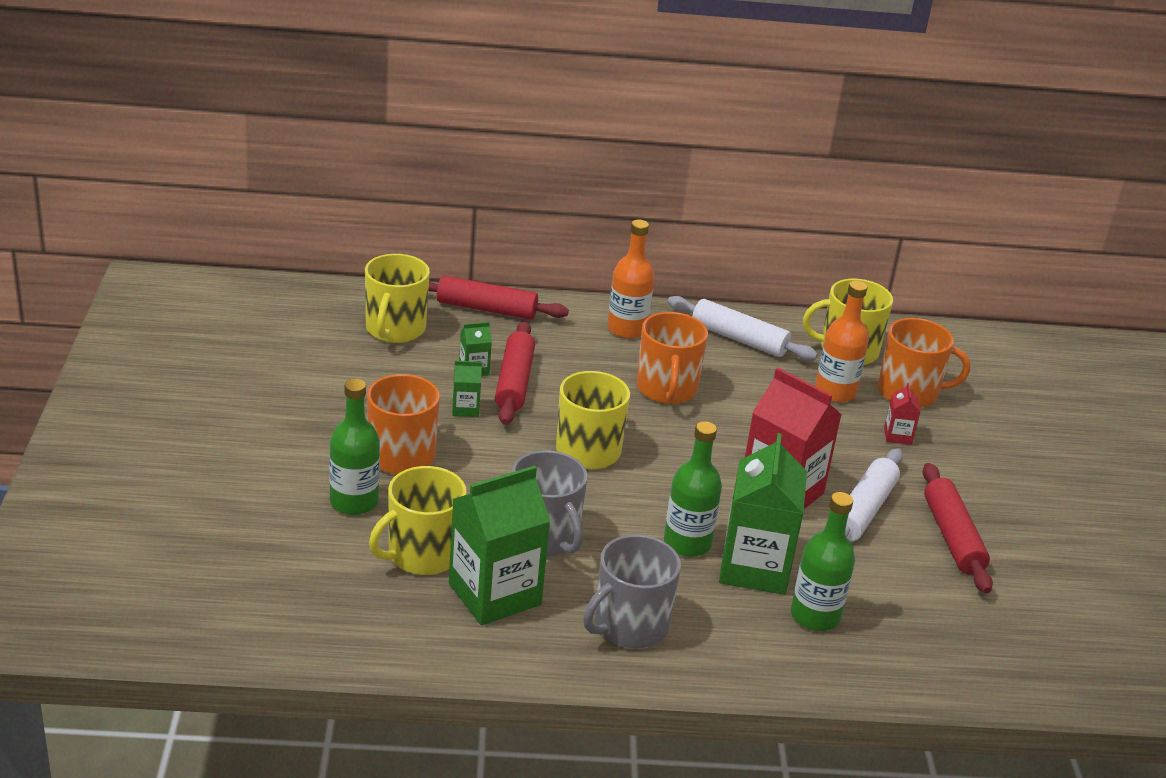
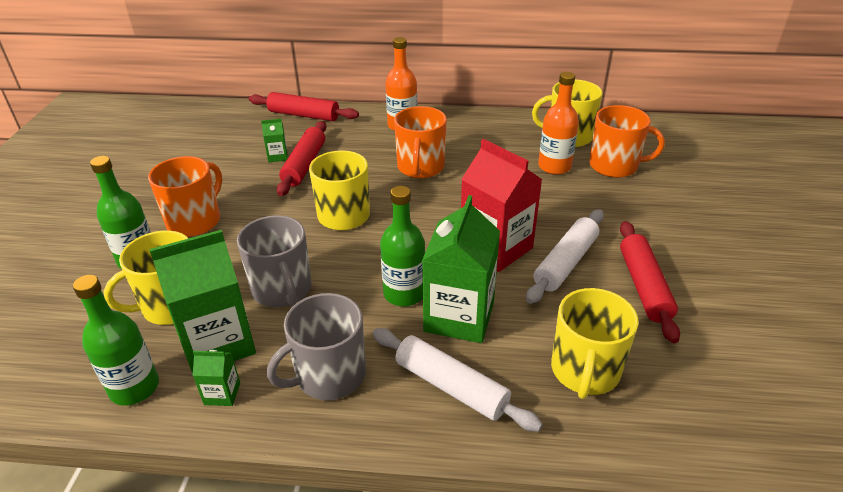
camera: 10 degrees right, 5 degrees up
yellow mug [365,254,430,343] -> yellow mug moved to [551,288,639,399]
green carton [452,361,482,417] -> green carton moved to [192,350,240,406]
white rolling pin [668,296,818,361] -> white rolling pin moved to [373,328,543,432]
green bottle [791,492,855,631] -> green bottle moved to [73,275,159,406]
red carton [884,383,920,445] -> none

